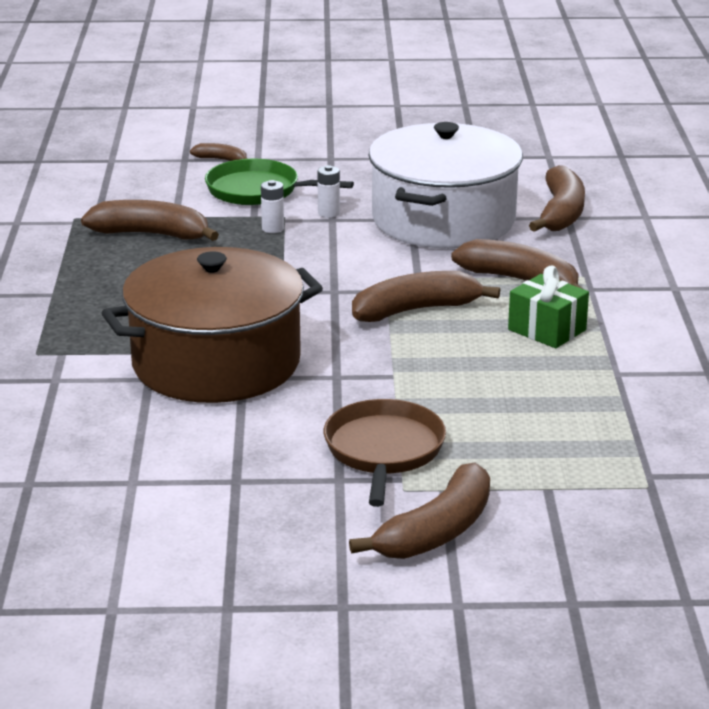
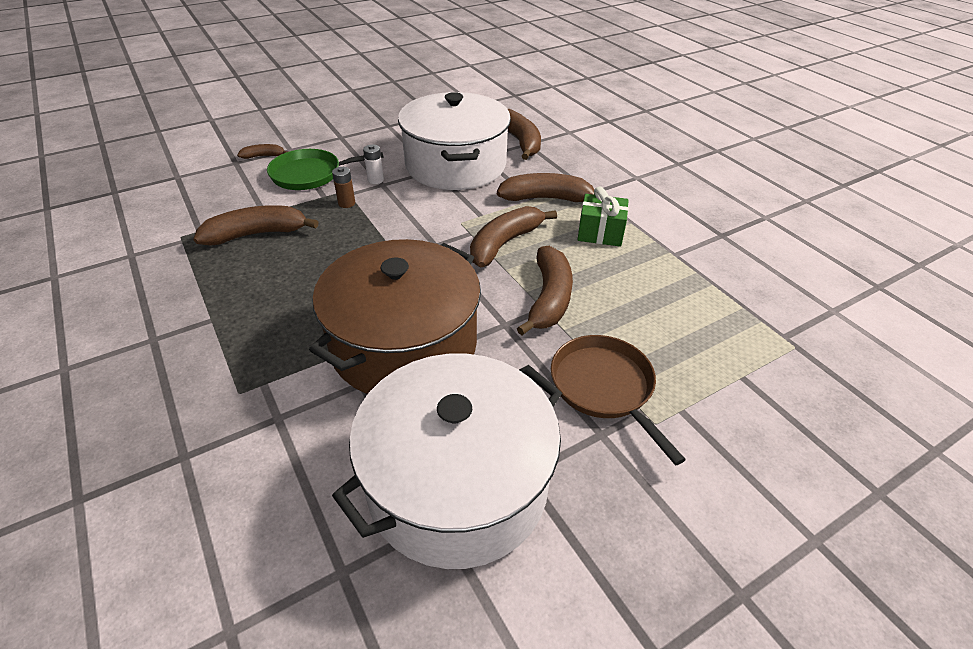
camera: 30 degrees left, 15 degrees up
white battery [261,180,284,233] -> brown battery [332,167,355,208]
brown banana [349,463,490,559] -> brown banana moved to [517,246,573,335]
none -> white pot [332,354,562,569]

